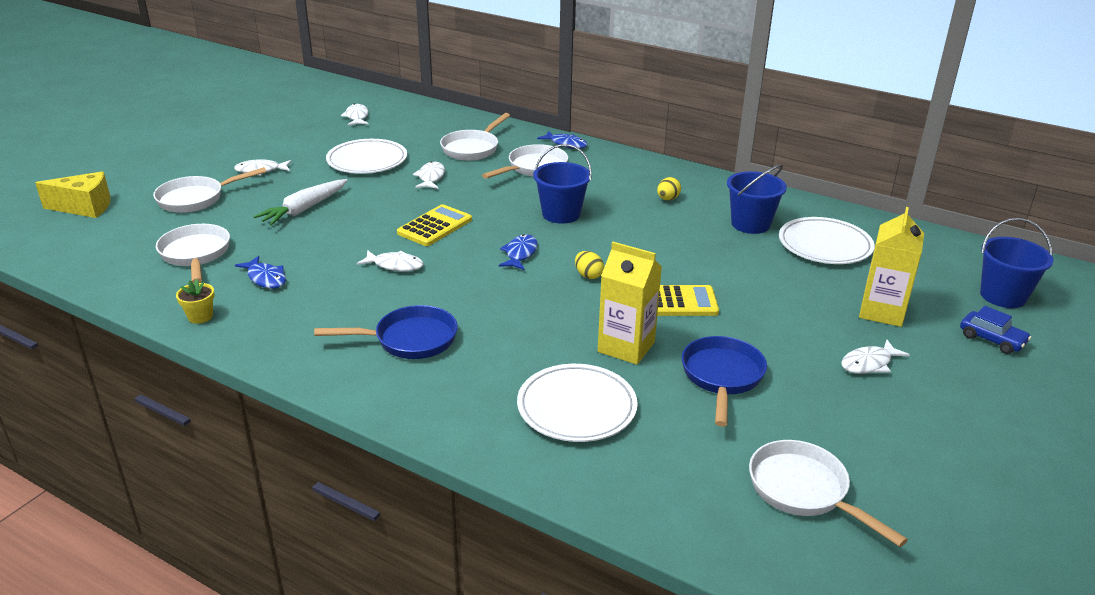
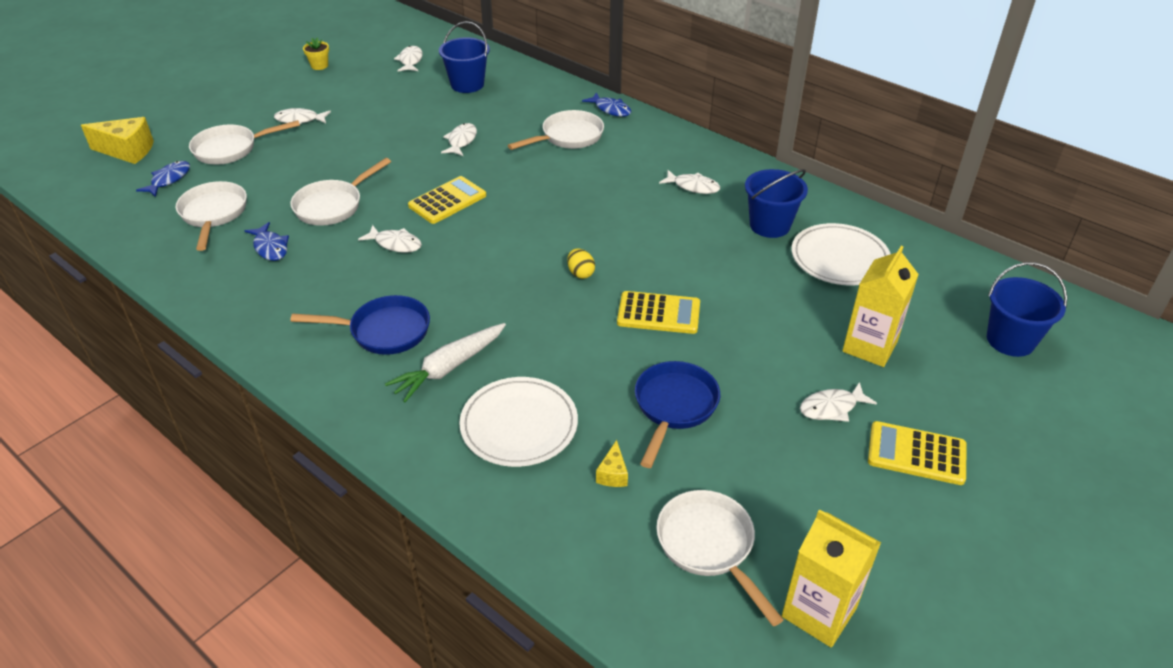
camera: 10 degrees right, 10 degrees up
yellow flower pot [176,279,215,324] -> yellow flower pot moved to [303,38,329,70]
white carrot [253,179,348,226] -> white carrot moved to [385,323,506,402]
white plate [326,139,407,174] -> none
white pan [440,113,510,161] -> white pan moved to [290,158,391,226]
blue fish [499,234,538,270] -> blue fish moved to [136,161,190,197]
blue bucket [533,144,592,224] -> blue bucket moved to [439,21,490,93]
yellow carton [598,242,662,365] -> yellow carton moved to [782,509,881,647]
yellow egg [657,177,681,200] -> white fish [659,170,720,194]
blue car [960,306,1031,354] -> none
none -> yellow cheese [596,440,628,487]
none -> yellow calculator [868,421,966,485]

